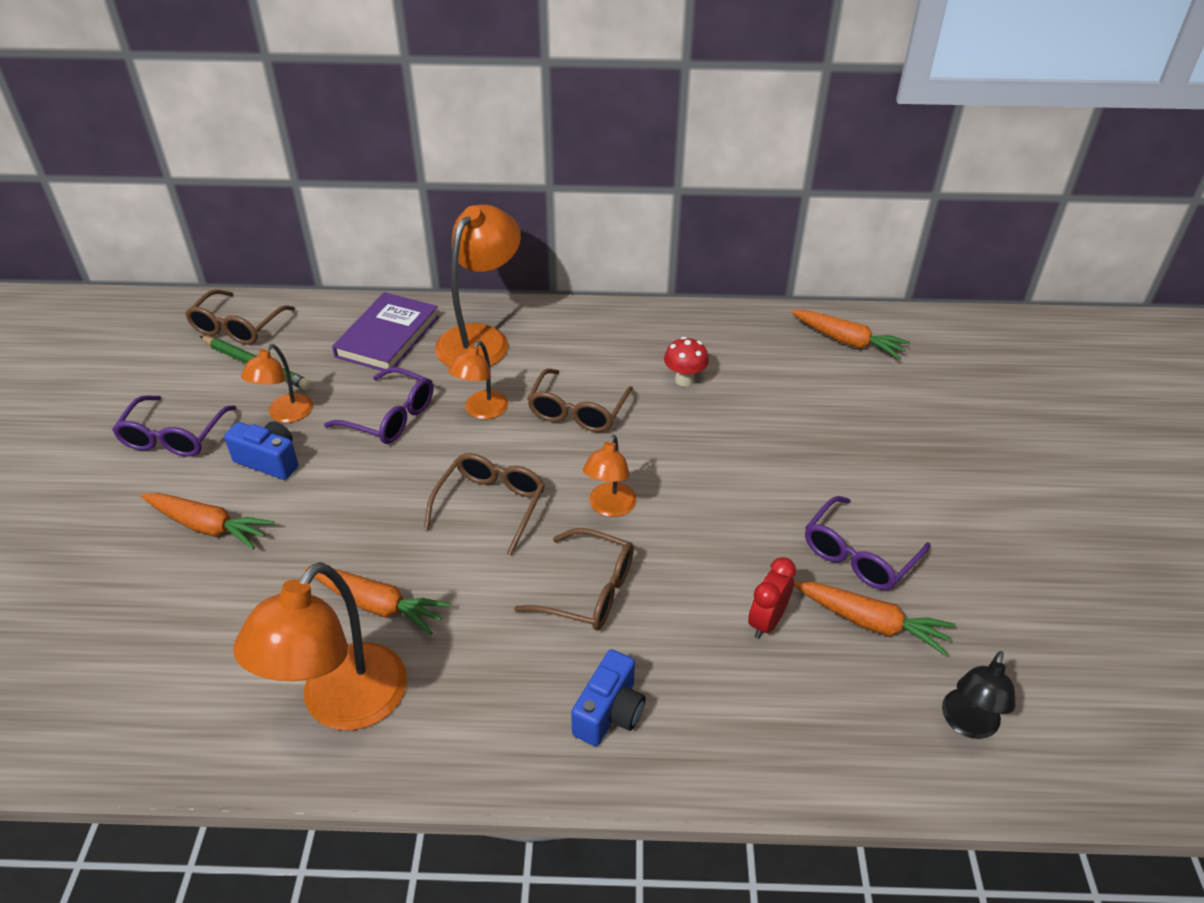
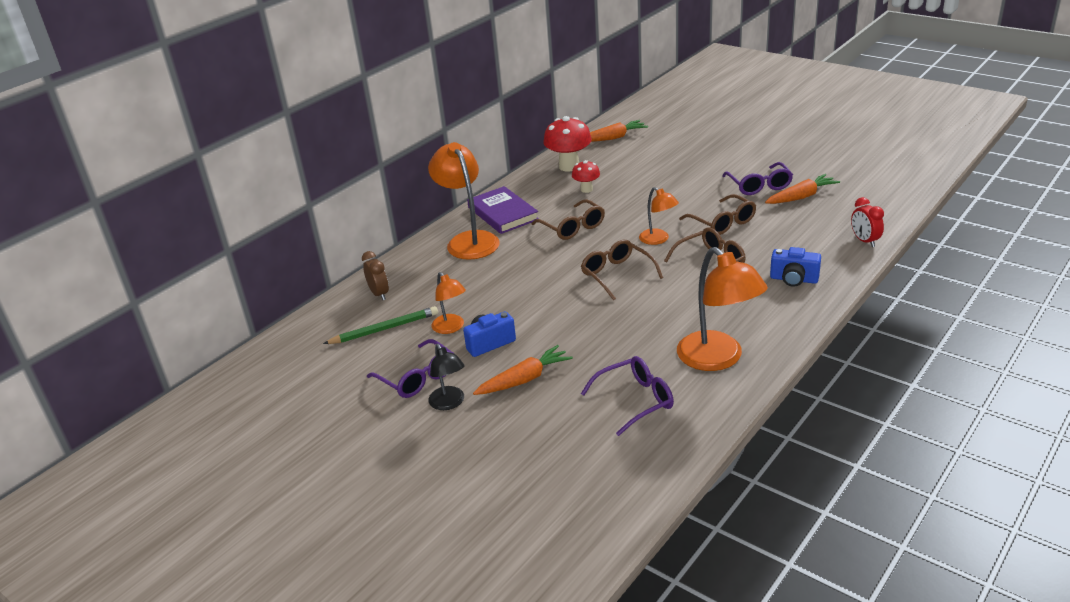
camera: 50 degrees left, 10 degrees down
brown glasses [185,289,295,345] -> brown glasses moved to [679,194,756,235]
orange carrot [306,566,451,635] -> none
purple glasses [324,367,433,444] -> purple glasses moved to [581,356,674,436]
purple book [332,292,439,371] -> purple book moved to [467,186,539,234]
orange lamp [448,341,508,419] -> none
blue camera [571,649,645,746] -> blue camera turned 135 degrees clockwise [770,247,821,287]
red clock [748,557,796,639] -> red clock moved to [851,197,884,247]
black lamp [942,651,1015,739] -> black lamp moved to [428,344,464,410]
none -> brown clock [362,251,389,300]
none -> red mushroom [543,116,592,172]

